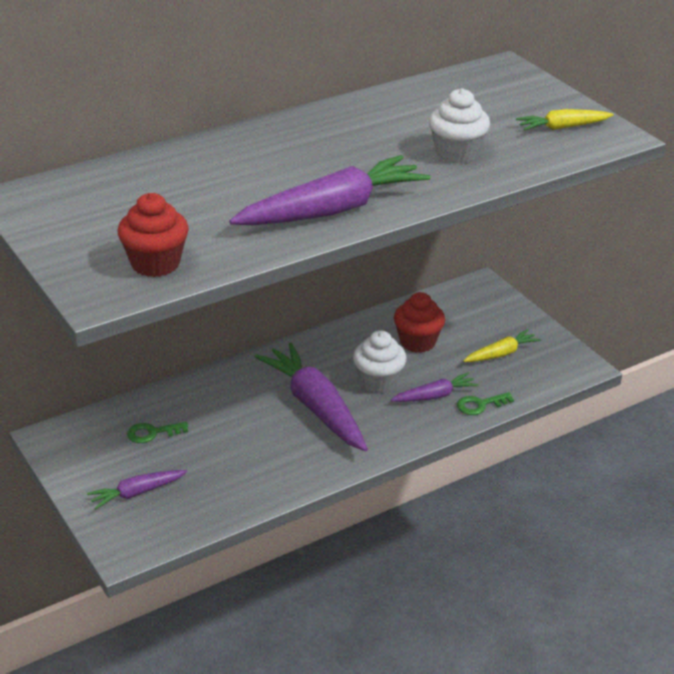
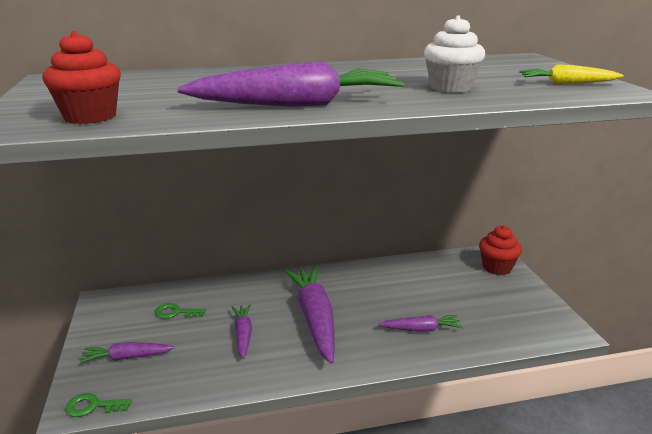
camera: 20 degrees right, 10 degrees down
white cupcake [353,330,407,393] -> none
red cupcake [394,292,445,353] -> red cupcake moved to [479,225,522,275]
green key [457,392,514,415] -> green key moved to [65,393,132,417]
yellow carrot [463,329,541,362] -> none
none -> purple carrot [232,304,252,359]

